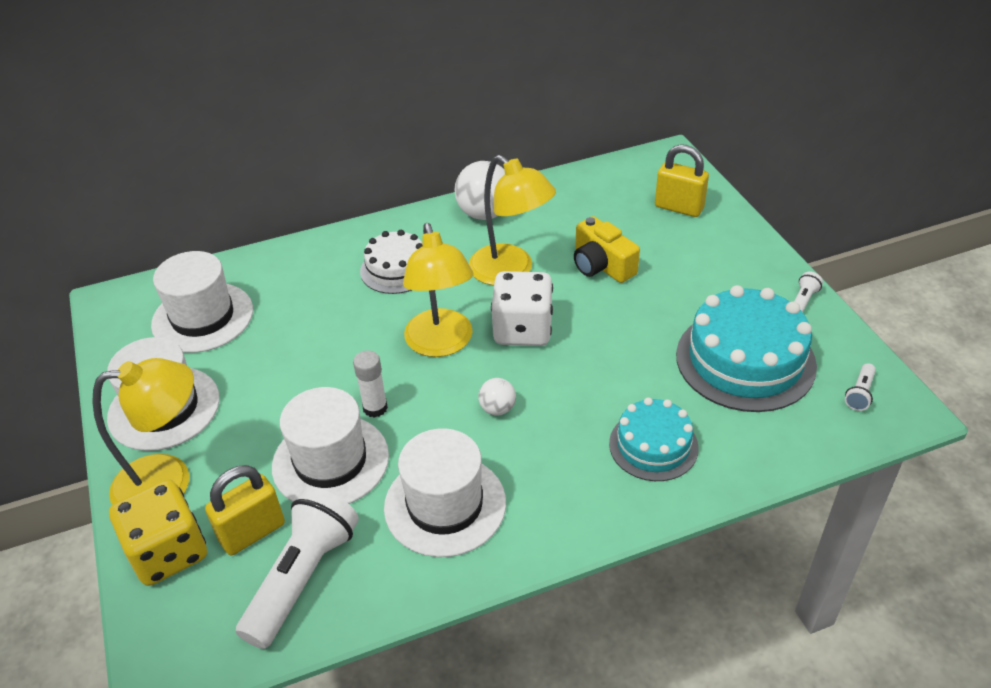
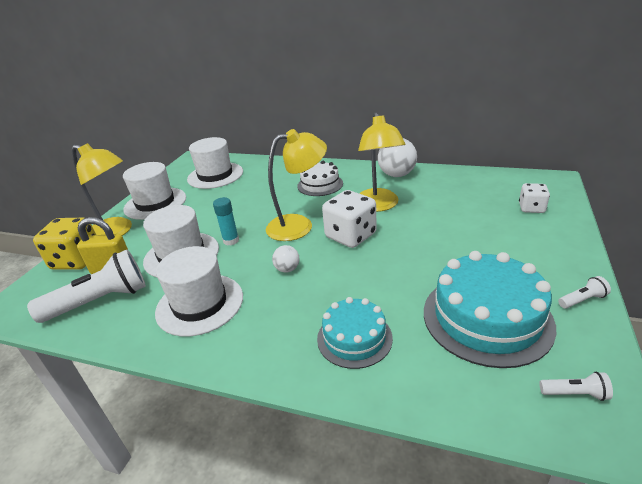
camera: 40 degrees right, 10 degrees down
white glue stick [353,350,388,418] -> turquoise glue stick [213,197,239,245]
yellow lamp [403,223,474,357] -> yellow lamp turned 135 degrees counterclockwise [266,129,327,241]
yellow camera [574,216,640,283] -> none
yellow padlock [655,144,709,217] -> white dice [519,183,550,213]
white flashlight [845,363,876,411] -> white flashlight turned 150 degrees counterclockwise [539,372,613,401]

